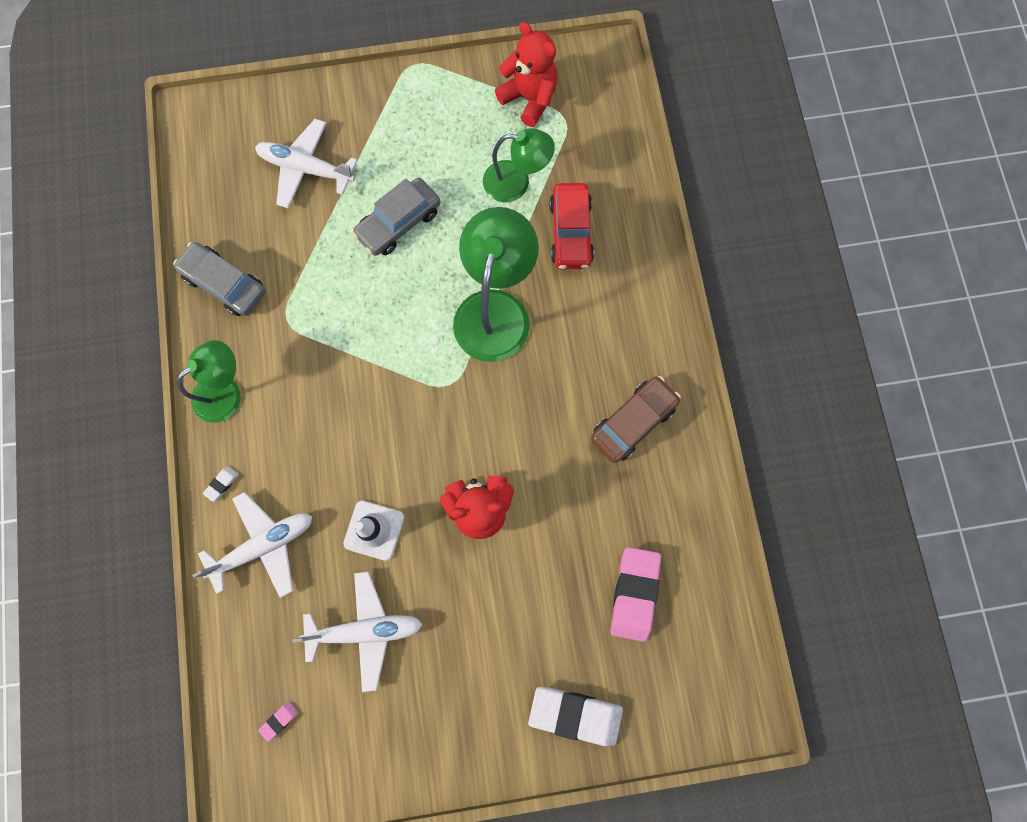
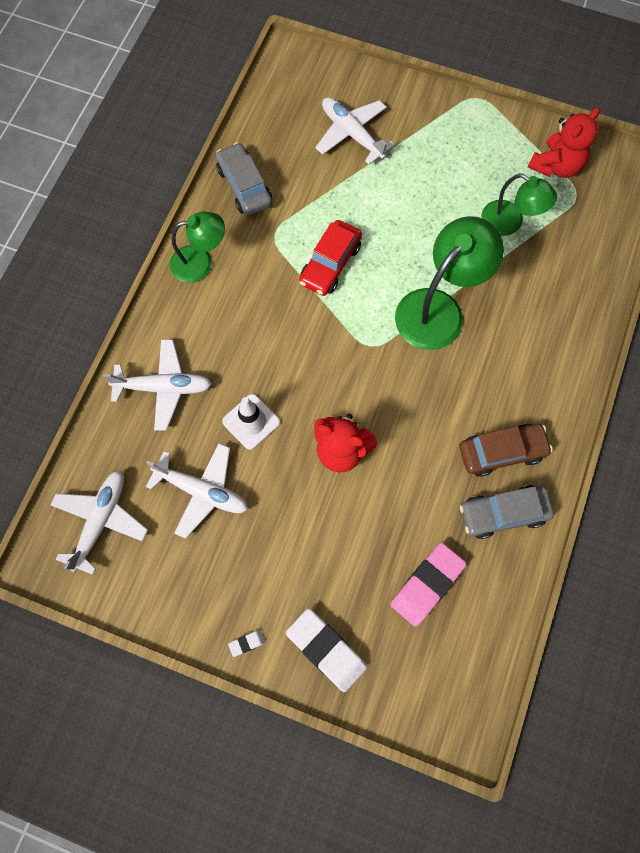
camera: 30 degrees right, 5 degrees down
white eraser [203,466,239,502] -> white eraser moved to [228,630,265,657]
pink eraser [258,702,298,742] -> white plane [51,471,148,575]
grey car [352,178,440,256] -> grey car moved to [460,485,554,539]
red teddy bear [495,22,558,127] -> red teddy bear turned 60 degrees clockwise [528,107,600,178]
red car [549,183,594,269] -> red car moved to [299,220,362,296]

